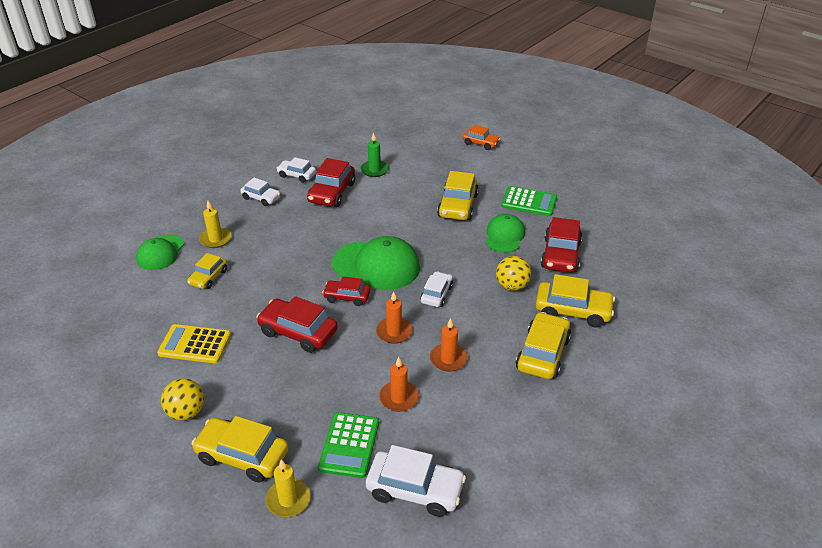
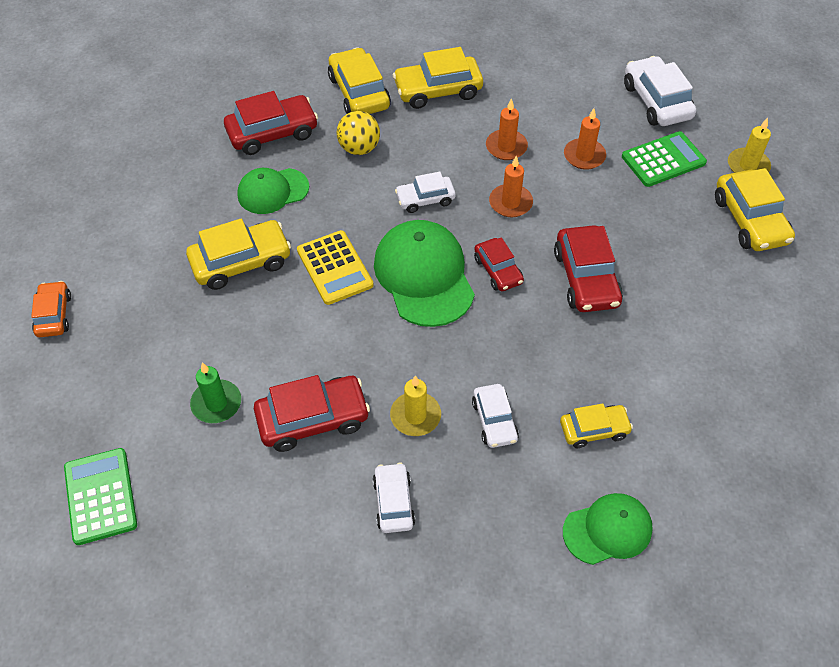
camera: 125 degrees left, 15 degrees up
yellow calculator [157,324,231,363] -> yellow calculator moved to [297,230,374,305]
yellow ball [161,378,204,420] -> none
yellow candle [199,201,232,248] -> yellow candle moved to [390,375,441,436]
white car [276,157,316,183] -> white car moved to [472,384,519,448]
green calculator [501,186,557,216] -> green calculator moved to [64,448,137,545]

